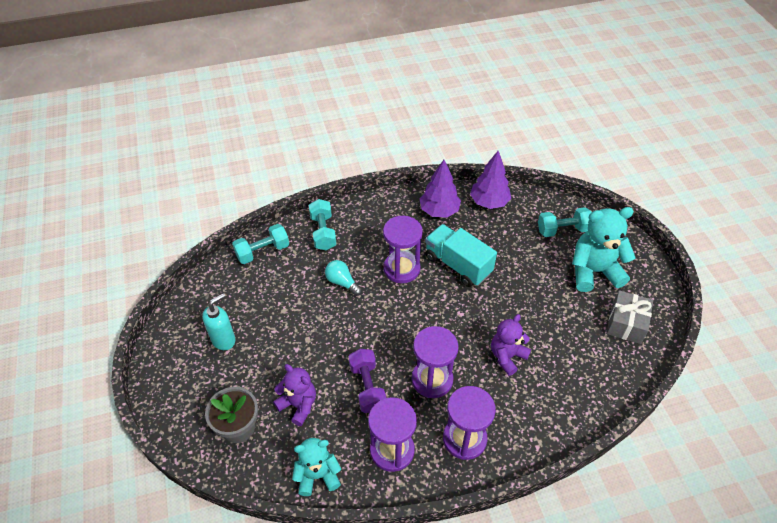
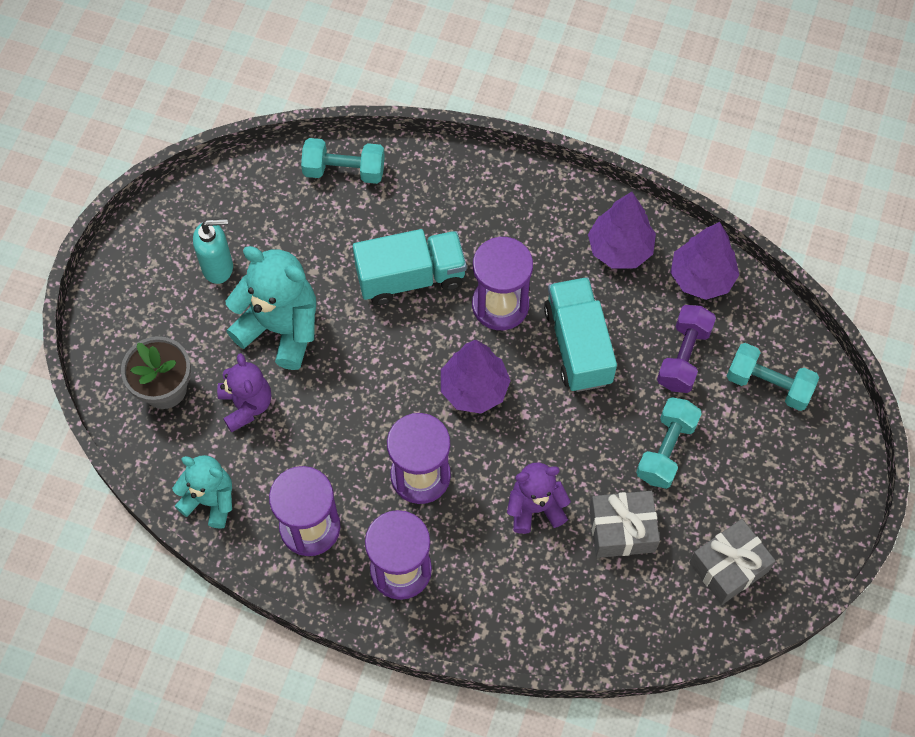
camera: 35 degrees right, 15 degrees up
turquoise dumbbell [309,199,336,250] -> turquoise dumbbell moved to [636,397,702,489]
turquoise light bulb [325,260,362,296] -> turquoise truck [353,229,467,305]
purple dumbbell [349,349,386,413] -> purple dumbbell moved to [657,305,716,393]
turquoise teddy bear [572,207,636,292] -> turquoise teddy bear moved to [225,246,316,370]
none -> purple tree [441,340,511,414]
none -> grey gift [589,491,660,558]

